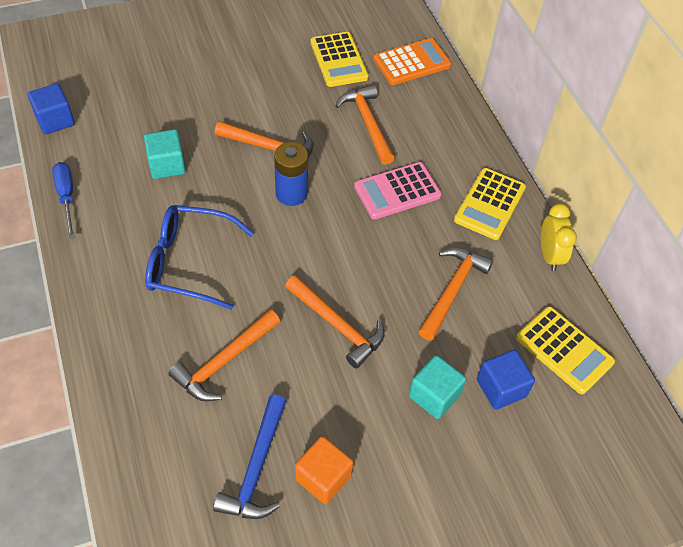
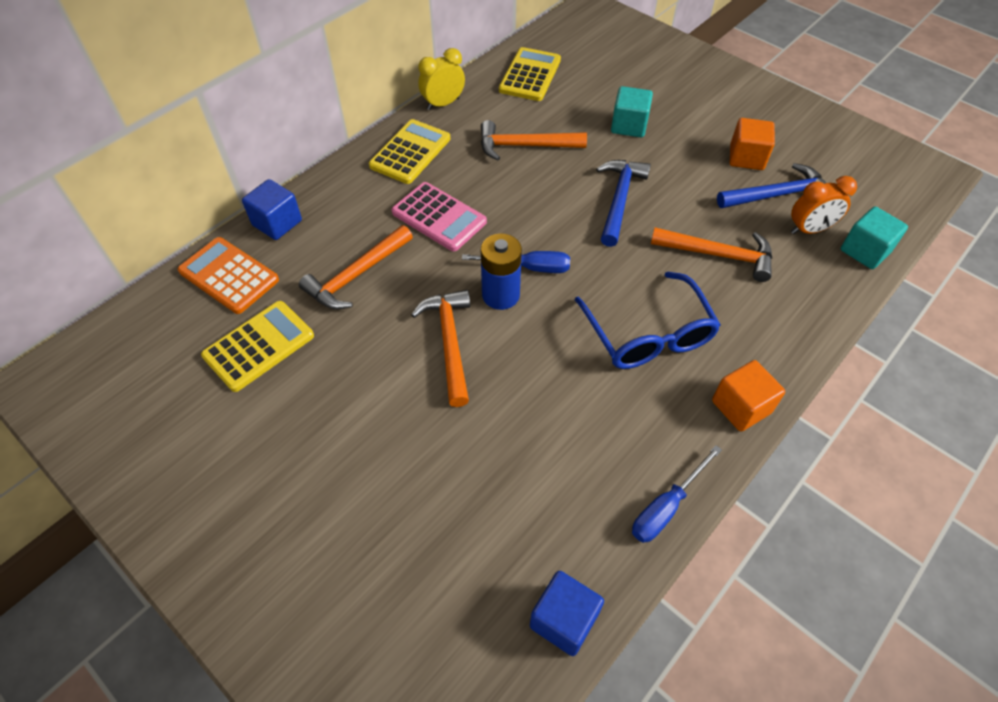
camera: 115 degrees left, 0 degrees up
turquoise cube [144,129,186,179] -> turquoise cube moved to [841,206,908,269]
orange hammer [285,275,385,368] -> blue hammer [596,160,651,247]
yellow calculator [454,168,526,240] -> yellow calculator turned 60 degrees counterclockwise [369,119,450,184]
blue cube [477,349,535,410] -> blue cube moved to [242,179,302,240]
none -> blue screwdriver [462,251,570,273]
none -> orange cube [712,360,785,432]
none -> orange clock [791,176,857,234]

